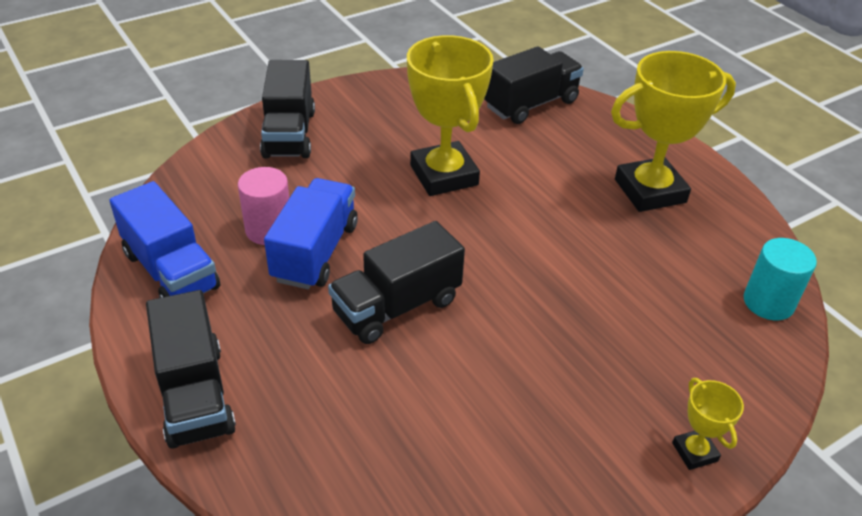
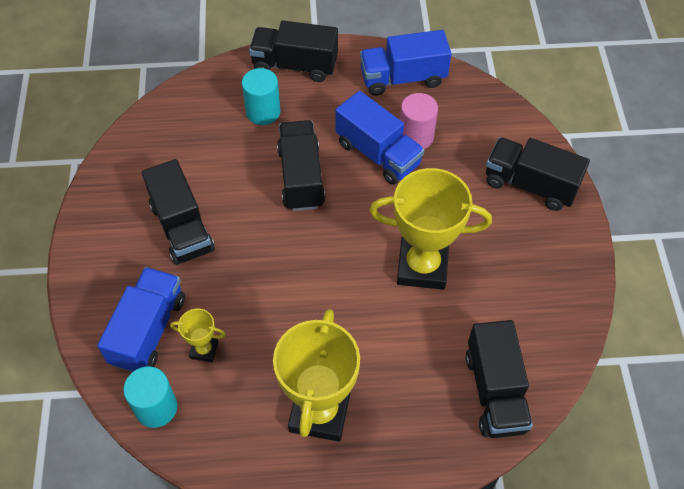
camera: 120 degrees right, 15 degrees up
yellow trophy [672,378,744,470] -> yellow trophy moved to [170,309,226,362]
none -> blue truck [97,267,185,372]
none -> black truck [142,159,215,265]
none -> turquoise cylinder [242,68,281,125]

